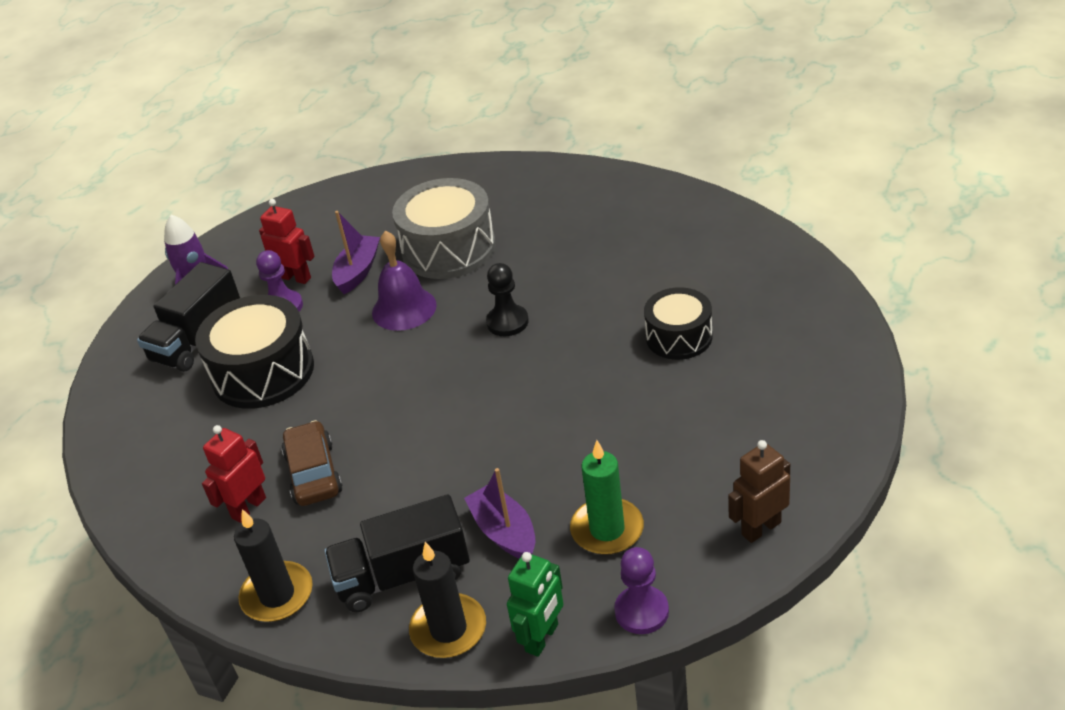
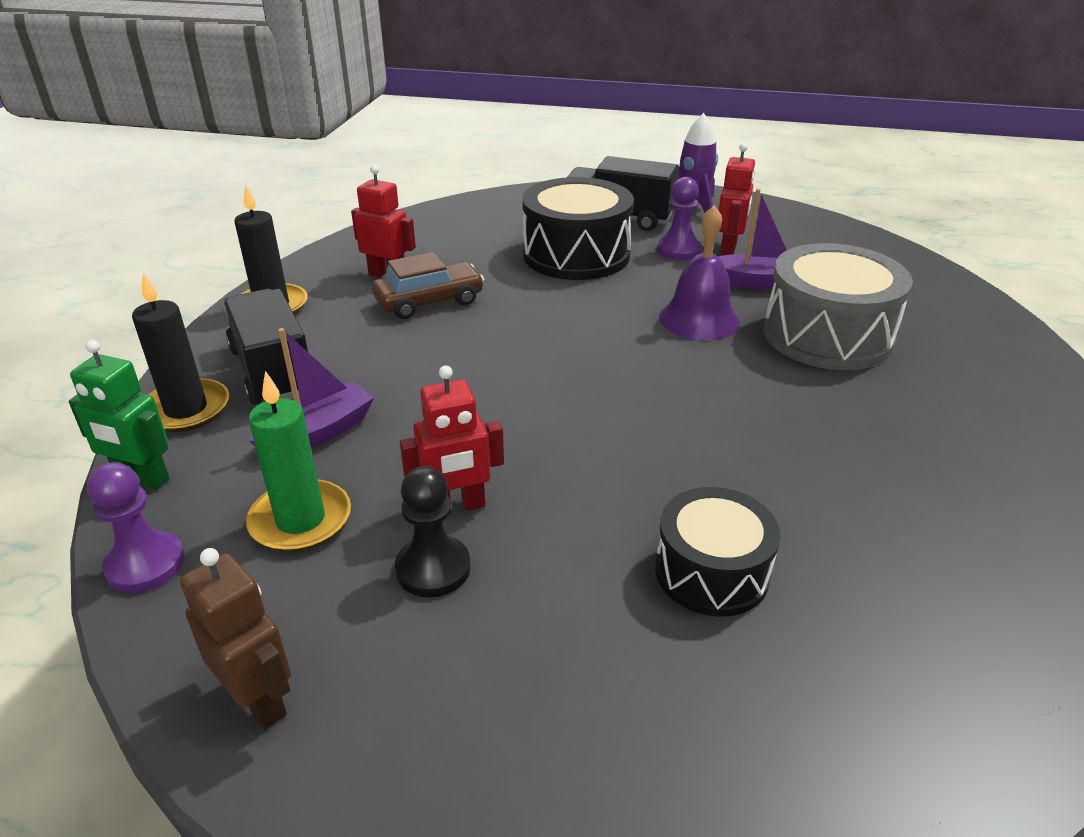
camera: 75 degrees right, 5 degrees down
black pawn [486,263,529,336] -> black pawn moved to [395,466,471,598]
none -> red robot [400,366,504,515]

